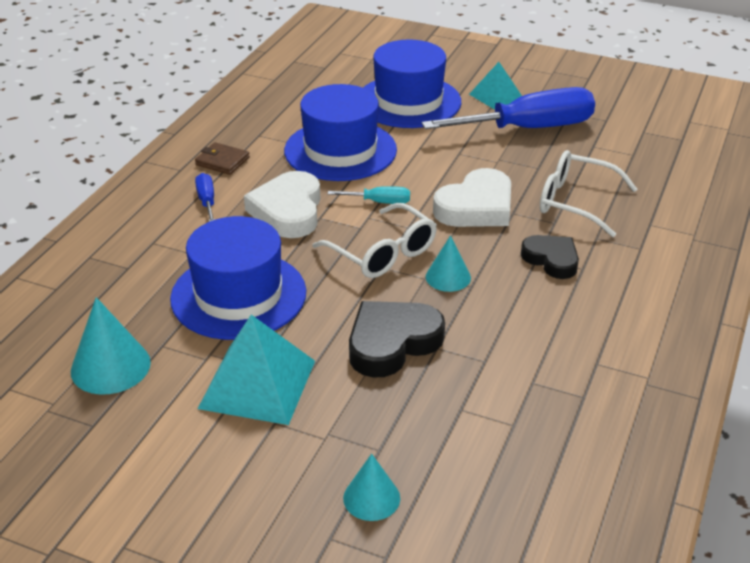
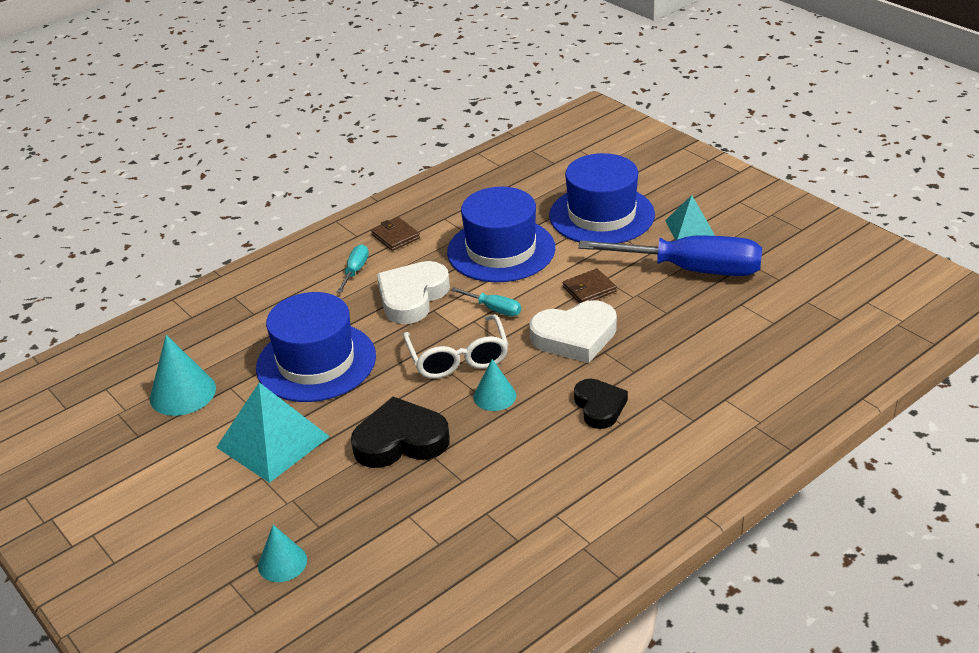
camera: 30 degrees right, 0 degrees up
blue screwdriver [195,173,215,222] -> turquoise screwdriver [337,244,369,293]
white glasses [540,150,637,237] -> none
none -> brown wallet [562,268,617,303]

